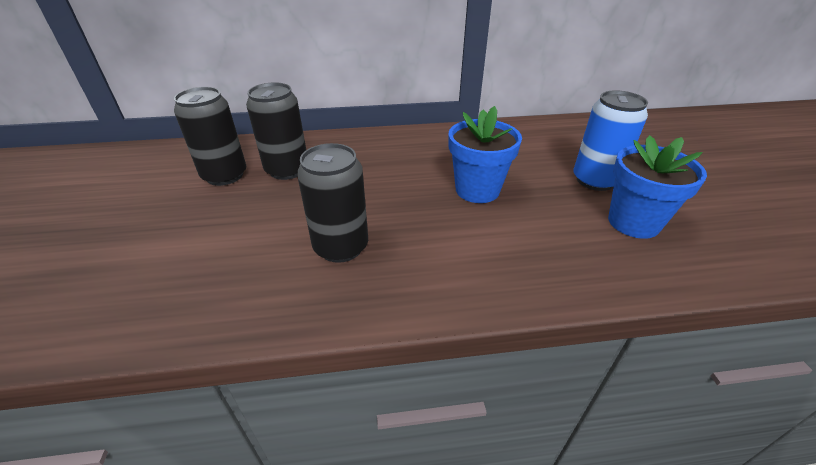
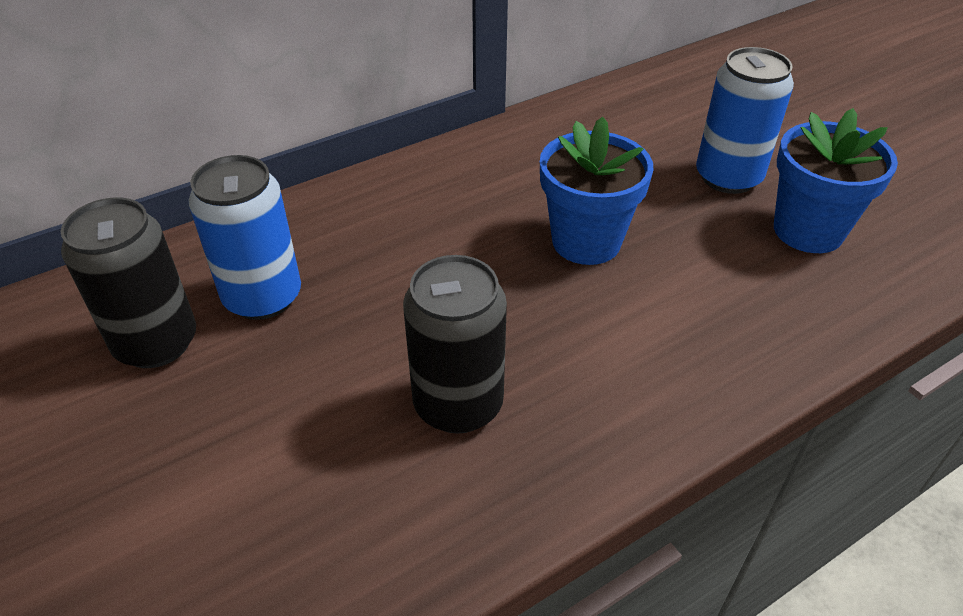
camera: 25 degrees left, 5 degrees up
black can [246,82,306,180] -> blue can [189,155,301,320]

